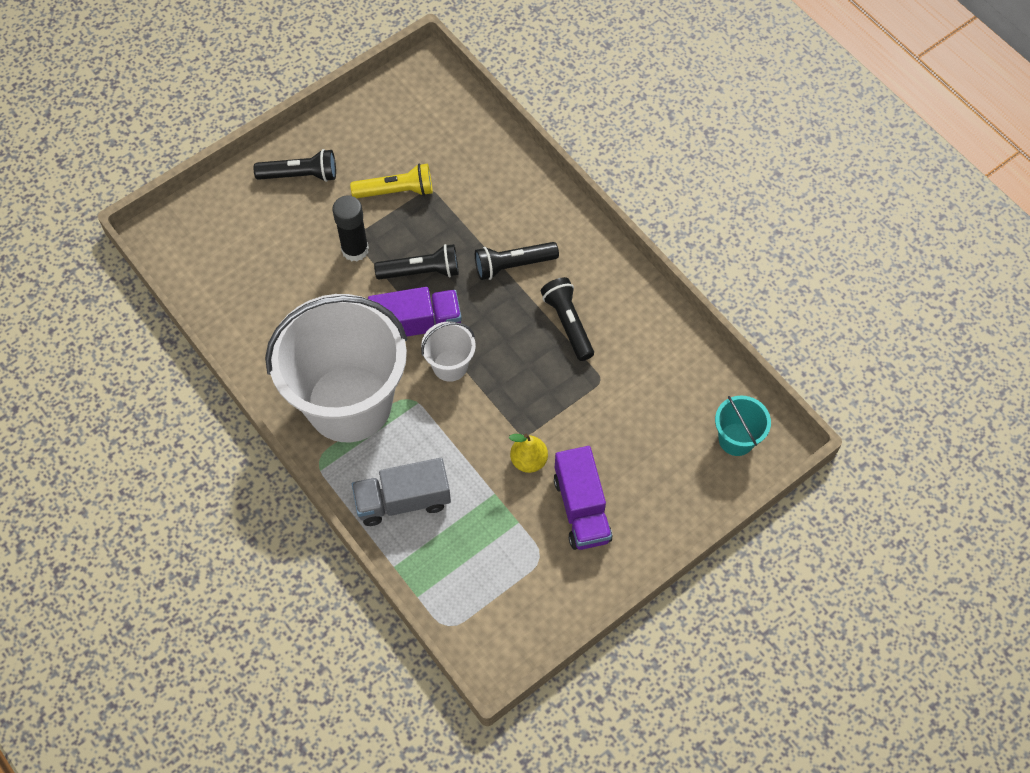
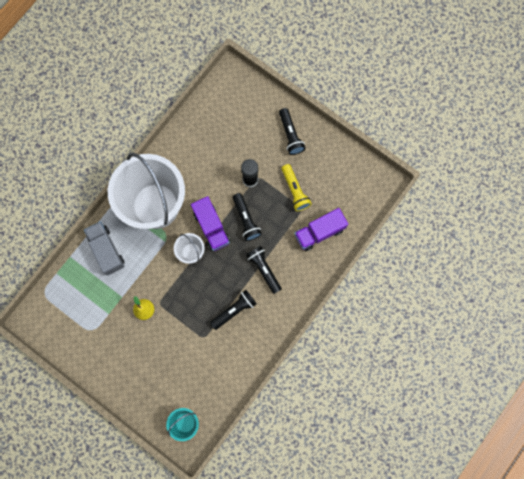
camera: 75 degrees right, 15 degrees up
purple truck [554,446,613,550] -> purple truck moved to [294,208,348,251]

